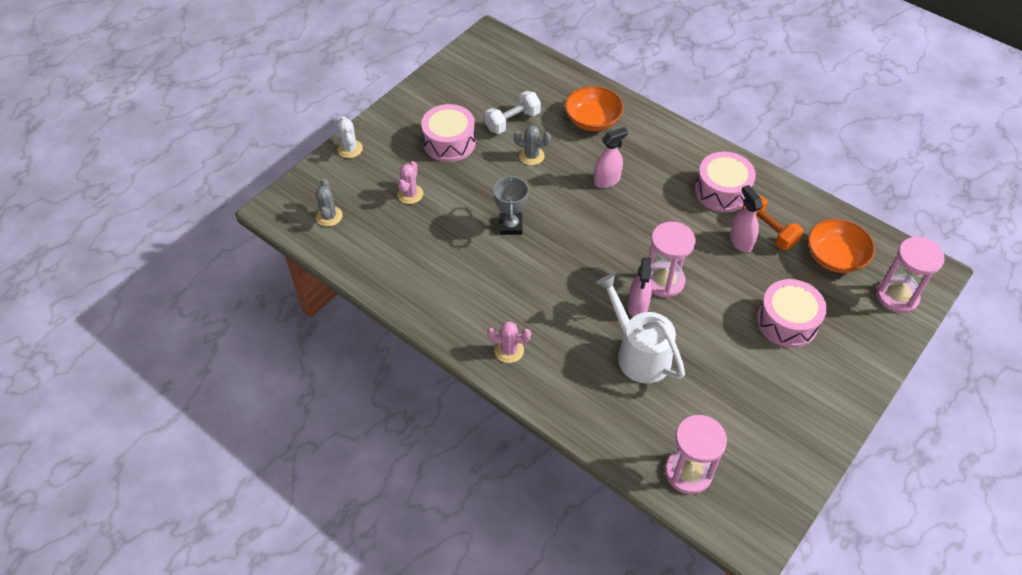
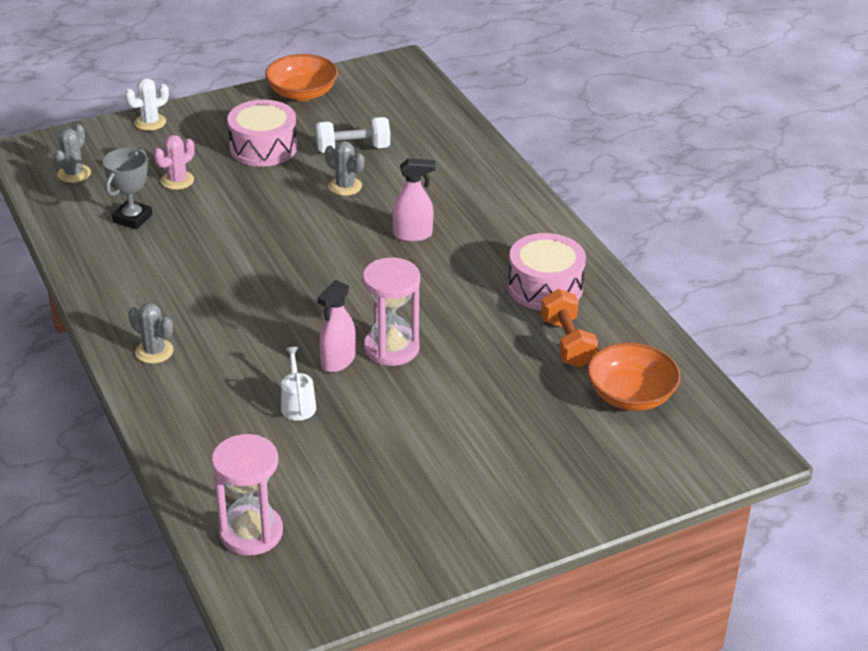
camera: 25 degrees right, 15 degrees down
white cactus [337,116,363,158] -> white cactus turned 45 degrees clockwise [125,78,169,131]
pink cactus [487,321,531,363] -> grey cactus [128,302,174,364]
grey trophy [493,175,529,235] -> grey trophy moved to [103,148,152,229]
orange bowl [565,86,624,131] -> orange bowl moved to [265,54,338,101]
white watering can [596,274,685,383] -> white watering can [281,347,316,421], size x0.50
pink spray bottle [730,185,763,253] -> none
pink drum [757,279,827,348] -> none
pink hourglass [876,237,945,313] -> none

